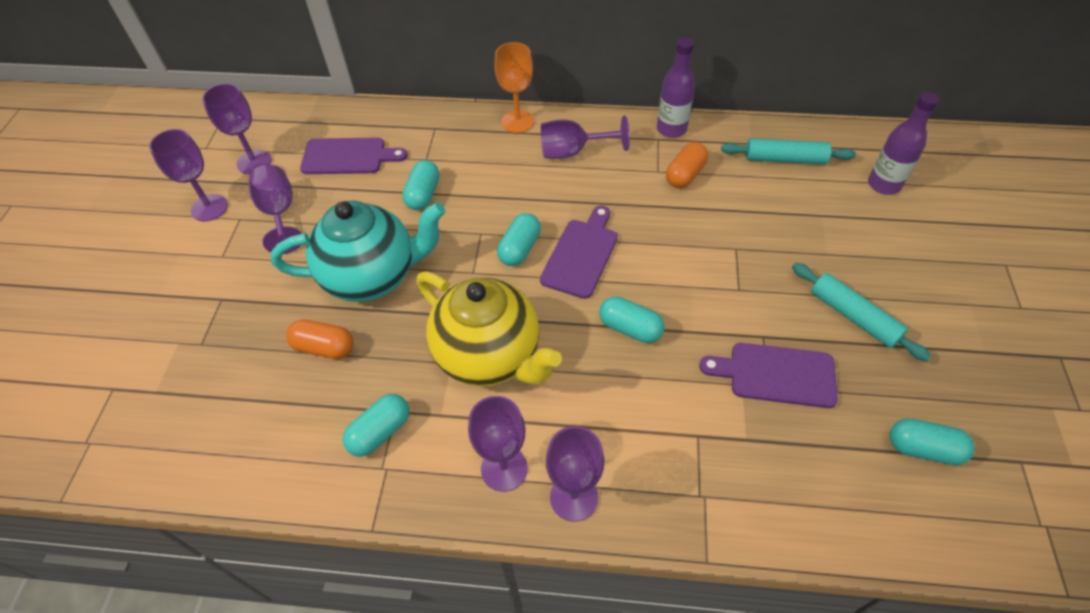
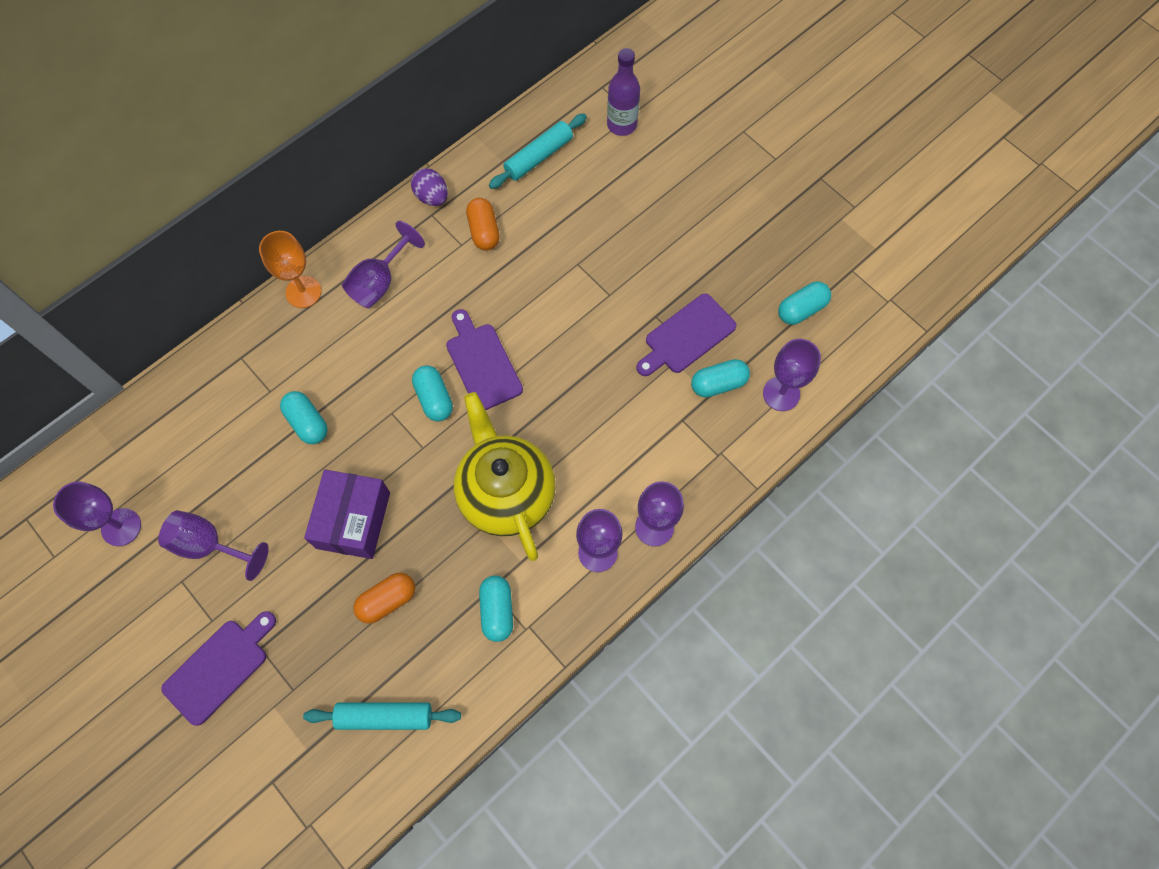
camera: 50 degrees left, 15 degrees up
purple goblet [149,129,228,221] -> purple goblet moved to [763,339,821,411]
turquoise teapot [271,201,446,302] -> purple box [304,469,390,559]
purple cutting board [300,137,407,174] -> purple cutting board moved to [161,611,276,726]
yellow teapot [416,271,562,386] -> yellow teapot turned 105 degrees counterclockwise [454,392,556,561]
turquoise capsule [599,296,664,343] -> turquoise capsule moved to [691,359,750,398]
purple bottle [657,37,695,138] -> purple egg [411,168,448,206]
turquoise rolling pin [792,263,931,361] -> turquoise rolling pin moved to [303,702,461,730]

